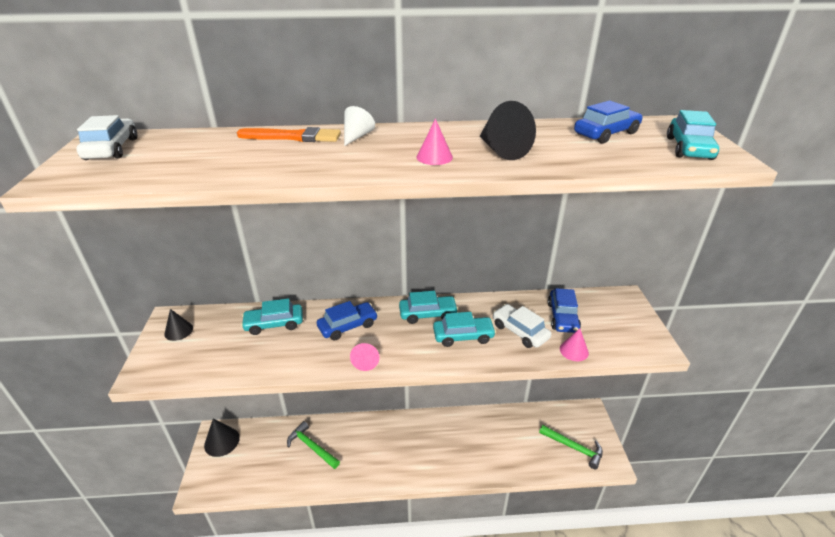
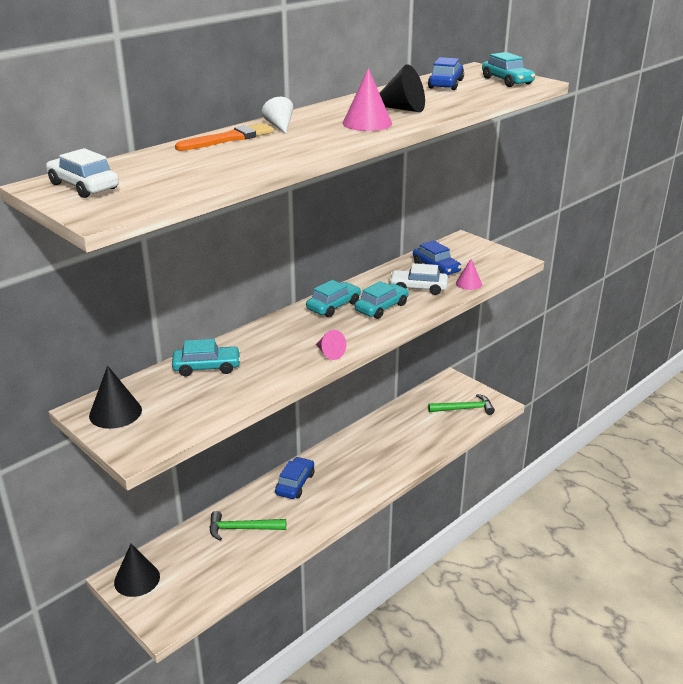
camera: 40 degrees left, 5 degrees down
black cone [164,309,193,341] -> black cone [89,366,142,429], size x1.55
turquoise car [241,298,303,335] -> turquoise car turned 135 degrees counterclockwise [172,339,241,376]
blue car [317,301,378,340] -> blue car moved to [275,457,314,499]
pink cone [417,118,453,165] -> pink cone [343,68,392,131], size x1.55

